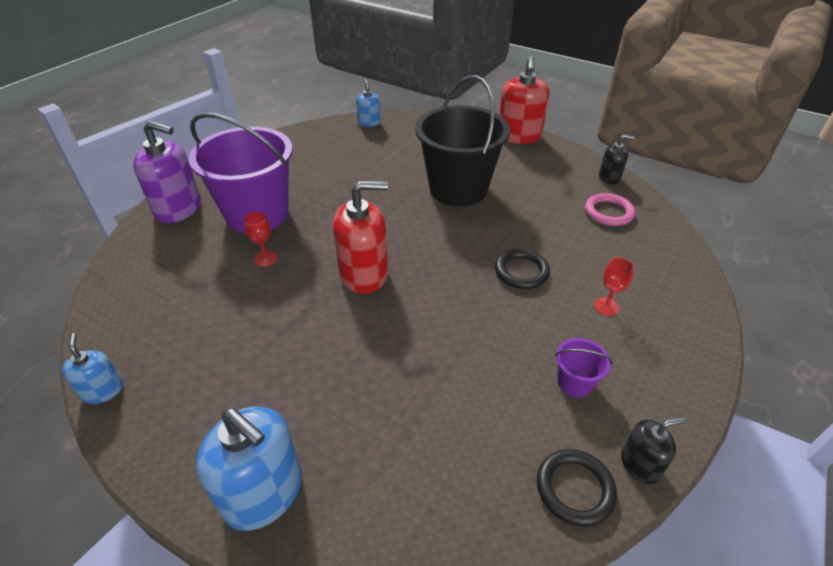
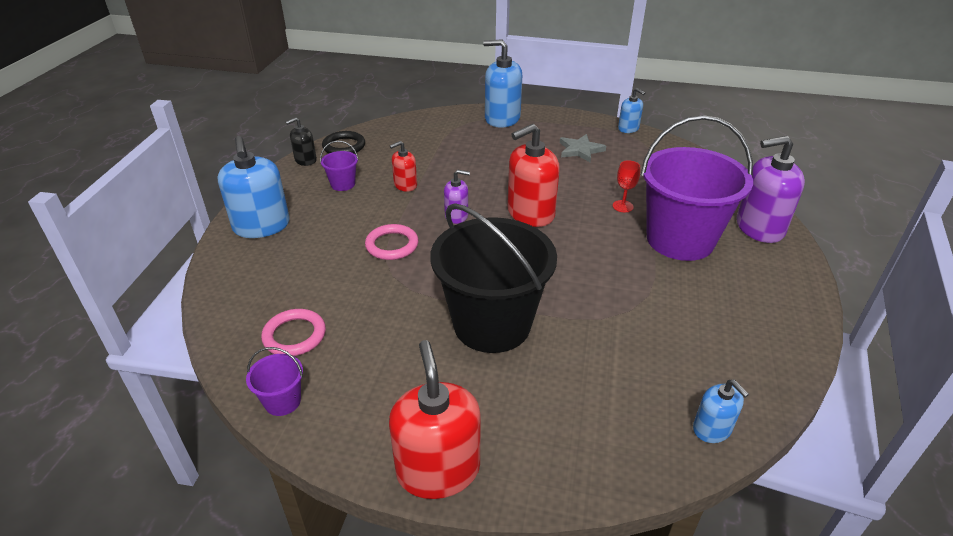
camera: 160 degrees right, 5 degrees down
black ring [495,249,550,289] -> pink ring [365,224,419,260]
red goblet [594,257,634,316] -> none
black soap dispenser [599,134,635,185] -> purple bucket [246,347,303,416]
none -> blue soap dispenser [218,136,290,238]
none -> red soap dispenser [390,141,417,192]
none -> purple soap dispenser [444,170,470,224]
none -> grey star [560,134,606,163]

